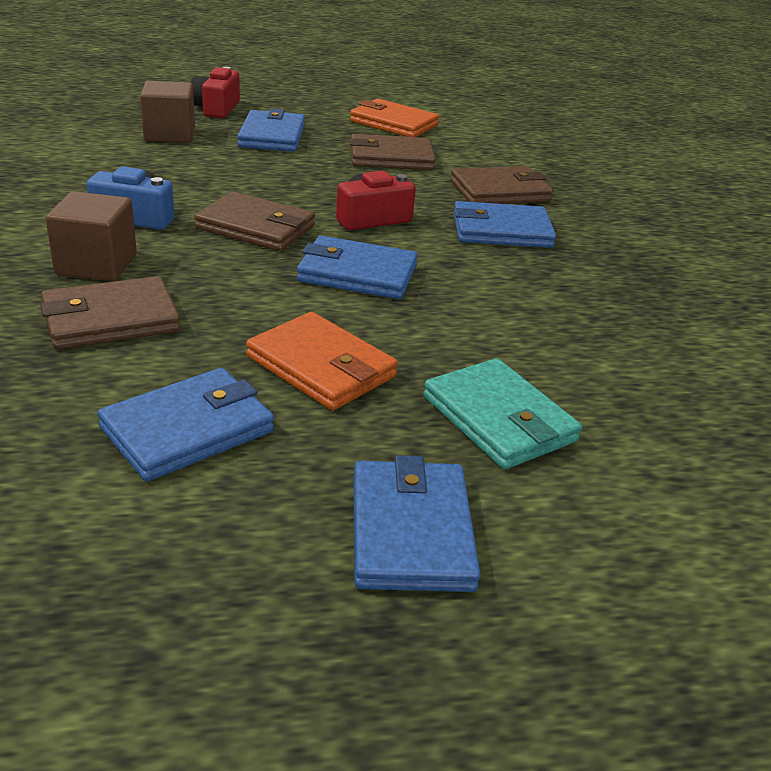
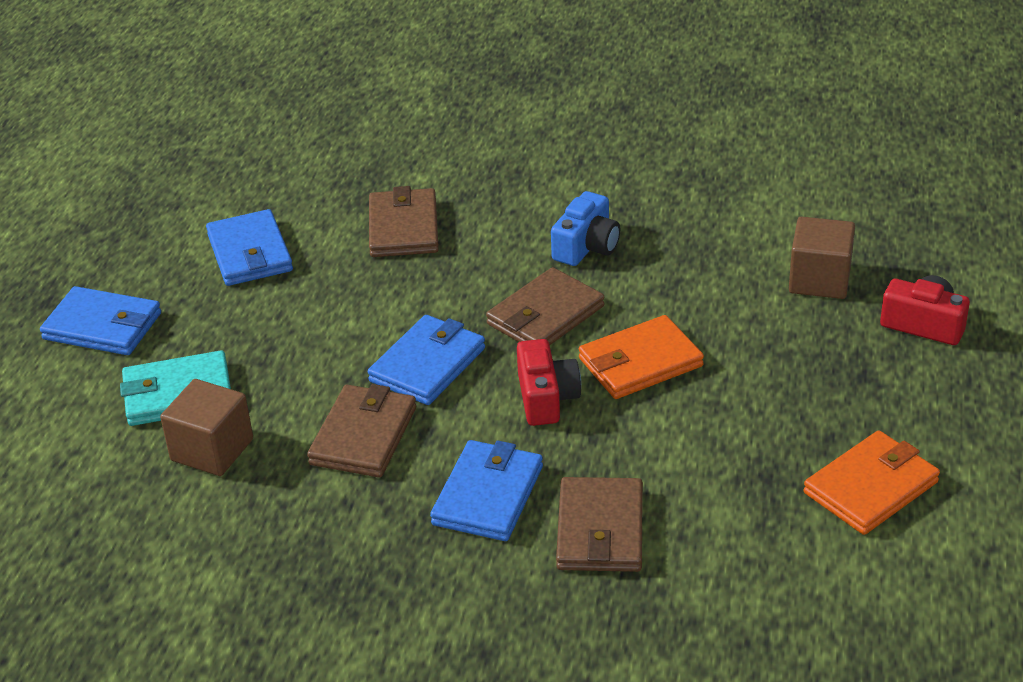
camera: 115 degrees right, 5 degrees up
brown cube [46,191,137,281] -> brown cube moved to [160,379,253,476]
blue wallet [237,108,305,152] -> none
orange wallet [246,312,398,411] -> orange wallet moved to [579,315,704,399]
brown wallet [350,134,436,170] -> brown wallet moved to [307,384,416,478]

